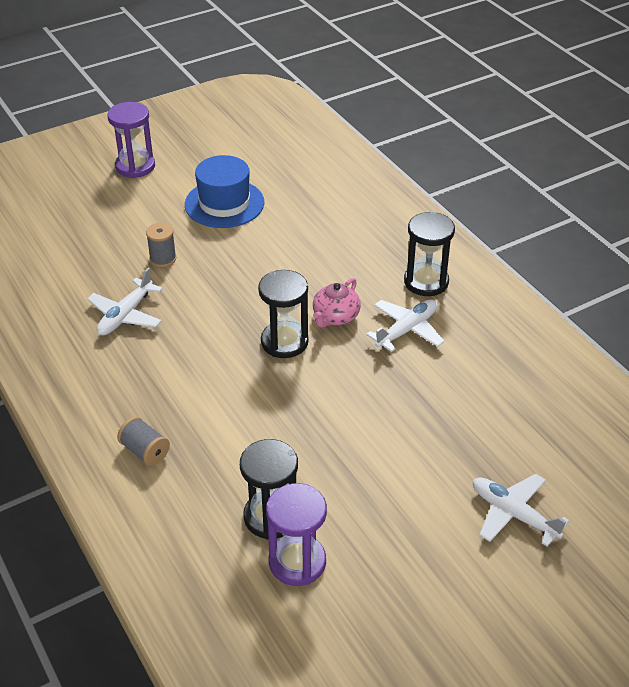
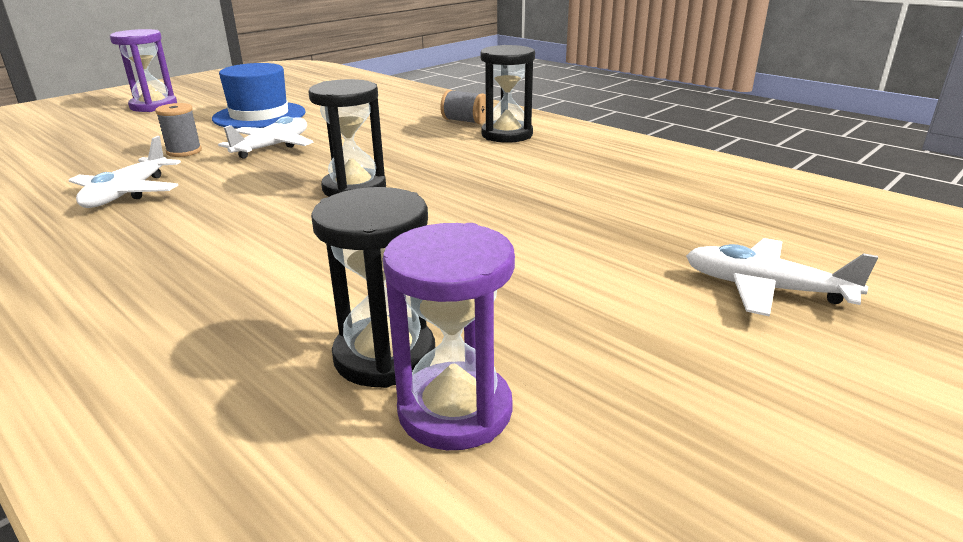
camera: 15 degrees left, 15 degrees down
grey spool [117,416,170,466] -> grey spool moved to [440,90,486,124]
pink teapot [313,278,361,327] -> none
white plane [366,300,445,352] -> white plane moved to [218,116,313,159]

